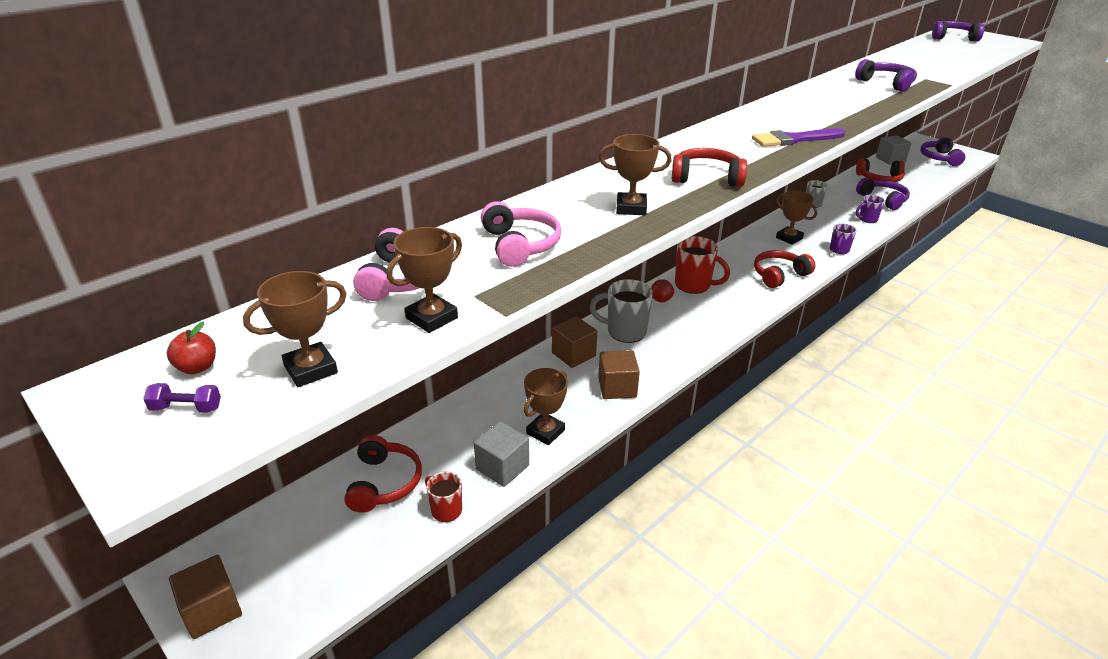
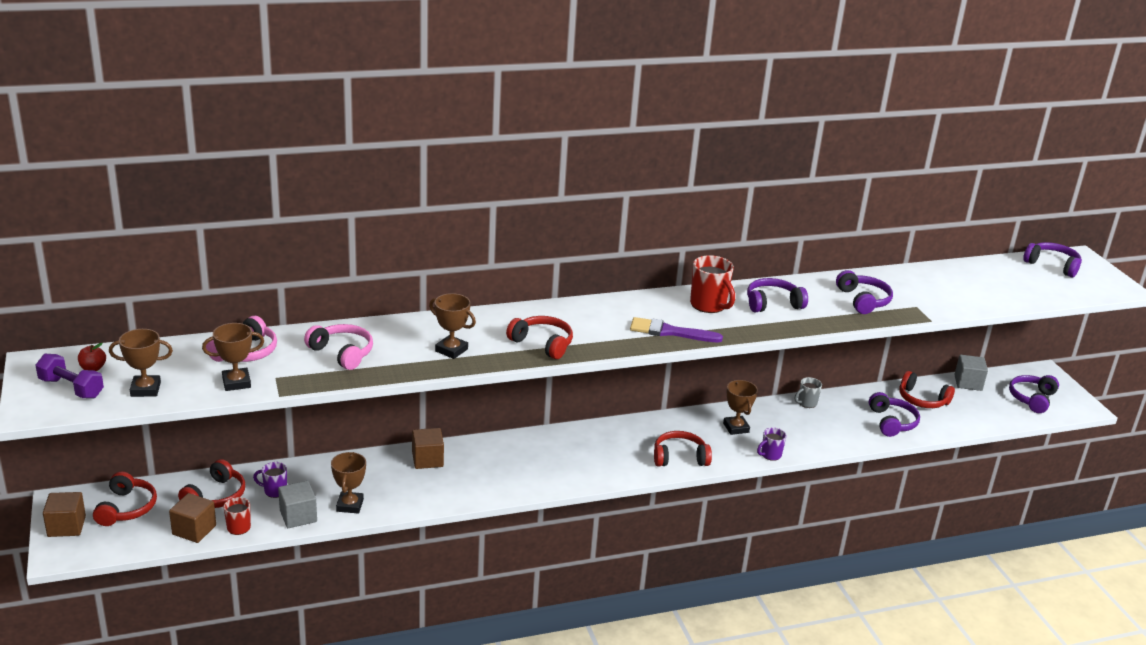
camera: 25 degrees right, 5 degrees down
purple dumbbell [143,383,221,413] -> purple dumbbell [36,354,104,398], size x1.81
pink headphones [481,201,561,267] -> pink headphones turned 60 degrees counterclockwise [304,324,373,370]
brown trophy [524,368,568,445] -> brown trophy turned 60 degrees counterclockwise [331,452,366,514]
grey mug [589,279,653,343] -> none
brown cube [598,350,640,399] -> brown cube moved to [169,493,216,543]
red apple [651,279,674,303] -> none
red mug [675,236,730,294] -> red mug moved to [690,255,735,313]
purple mug [856,195,885,223] -> purple mug moved to [253,462,287,498]
none -> red headphones [93,472,157,526]
none -> purple headphones [747,278,808,312]

